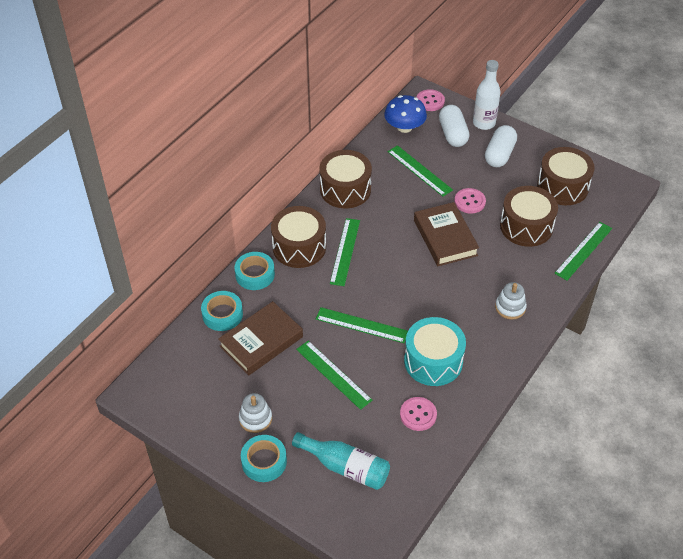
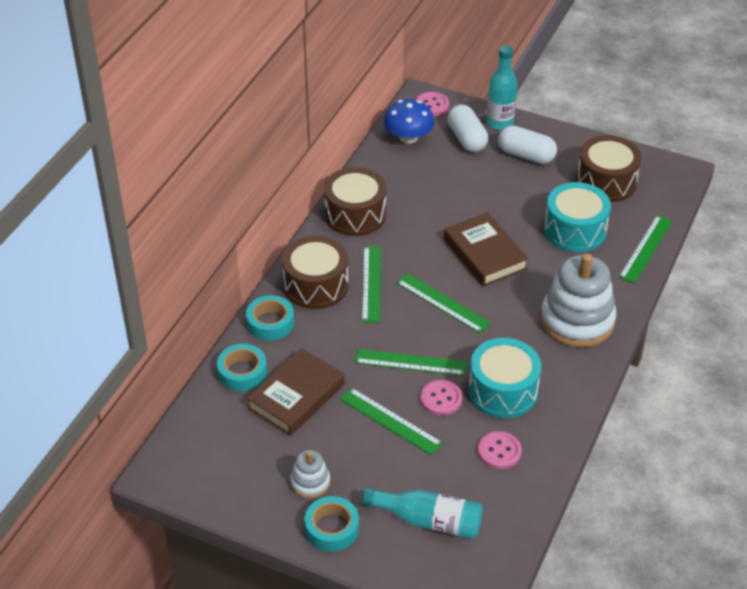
camera: 10 degrees left, 5 degrees down
green ruler [388,145,453,196] -> green ruler moved to [397,273,491,333]
pink button [454,188,486,213] -> pink button moved to [420,380,462,416]
white bottle [473,60,501,130] -> turquoise bottle [487,45,517,130]
white capsule [485,125,517,167] -> white capsule turned 75 degrees counterclockwise [498,125,557,164]
white stacking toy [495,282,527,320] -> white stacking toy [540,253,617,348], size x2.07
brown drum [500,186,558,247] -> turquoise drum [544,182,611,252]

